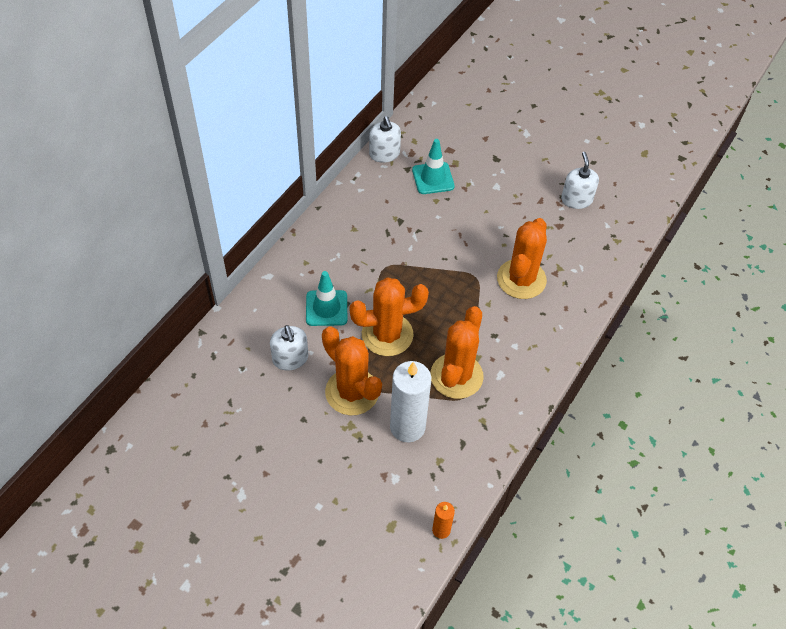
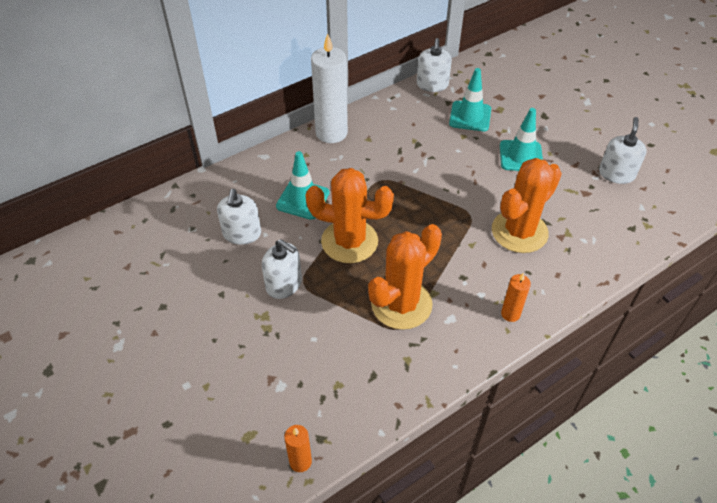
camera: 25 degrees right, 5 degrees down
orange cactus [322,327,382,415] -> white soap dispenser [262,239,302,299]
white candle [390,361,431,442] -> white candle moved to [311,33,348,143]
none -> turquoise traffic cone [500,108,543,171]
none -> orange candle [501,273,531,322]

